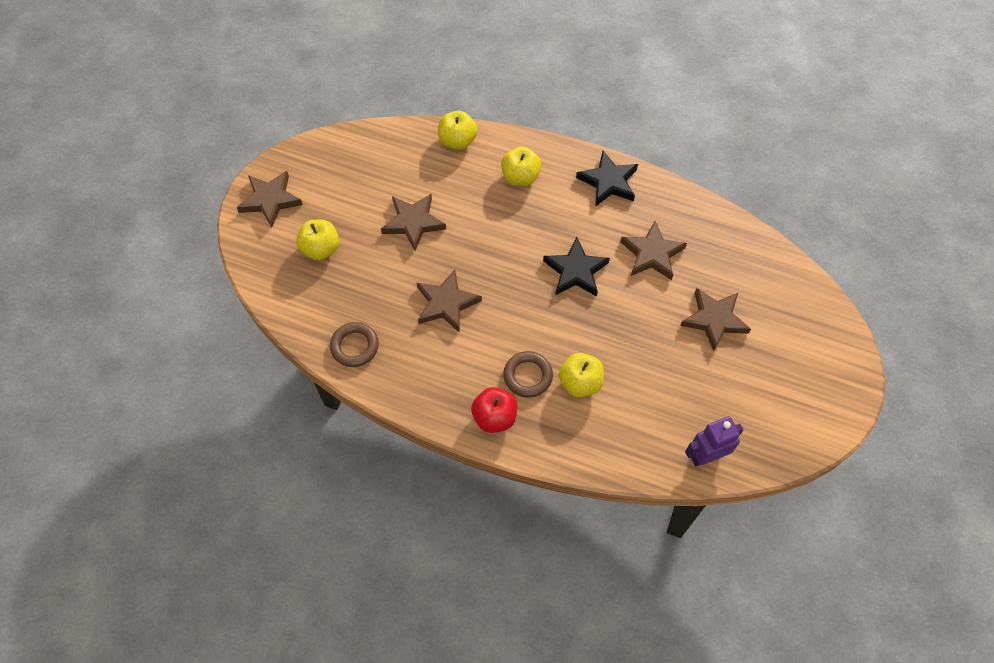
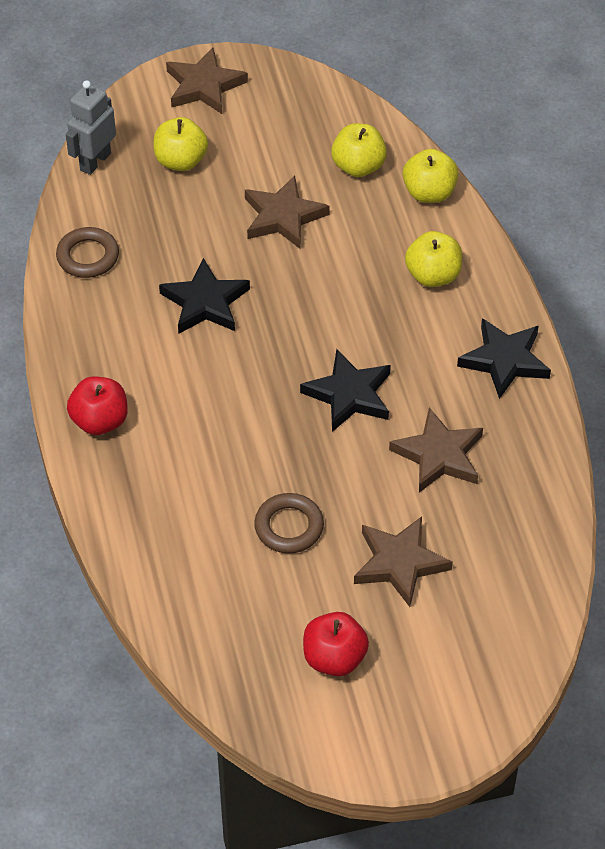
camera: 55 degrees right, 10 degrees down
brown star [417,269,482,333] -> black star [159,258,250,334]
brown ring [503,351,553,398] -> brown ring moved to [254,493,324,553]
yellow apple [559,353,604,397] -> yellow apple moved to [331,123,387,177]
purple robot [685,416,743,466] -> none
none -> grey robot [66,80,116,175]
none -> red apple [303,612,369,676]

